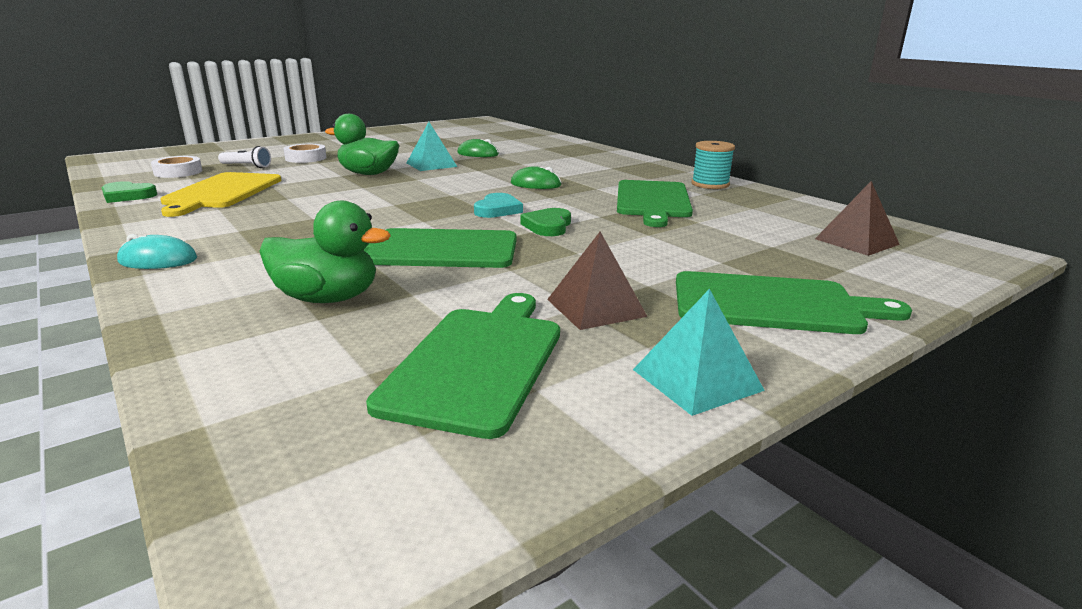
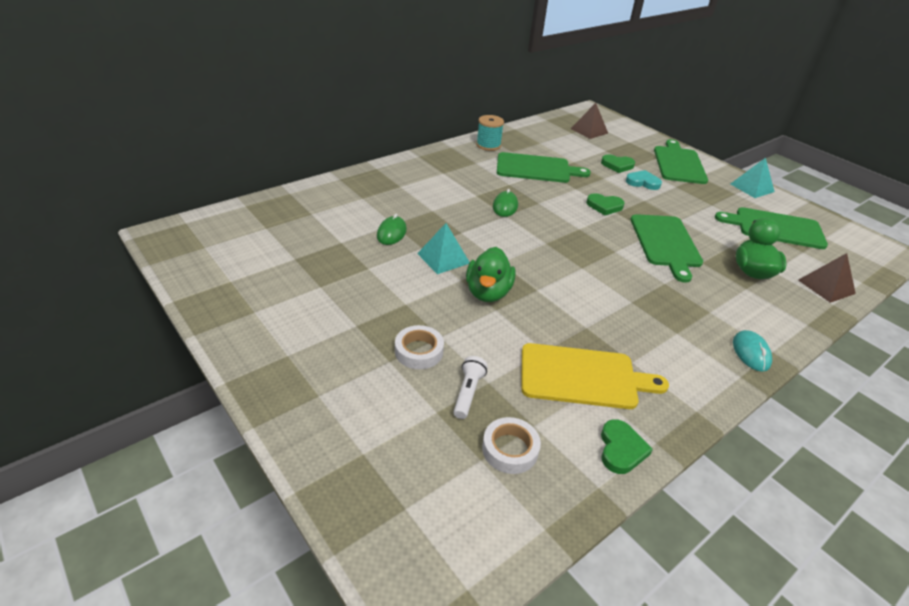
camera: 95 degrees left, 15 degrees up
turquoise heart [474,193,523,218] -> turquoise heart moved to [626,170,662,190]
brown pyramid [547,232,648,330] -> brown pyramid moved to [798,253,856,303]
none -> green heart [601,154,635,173]

